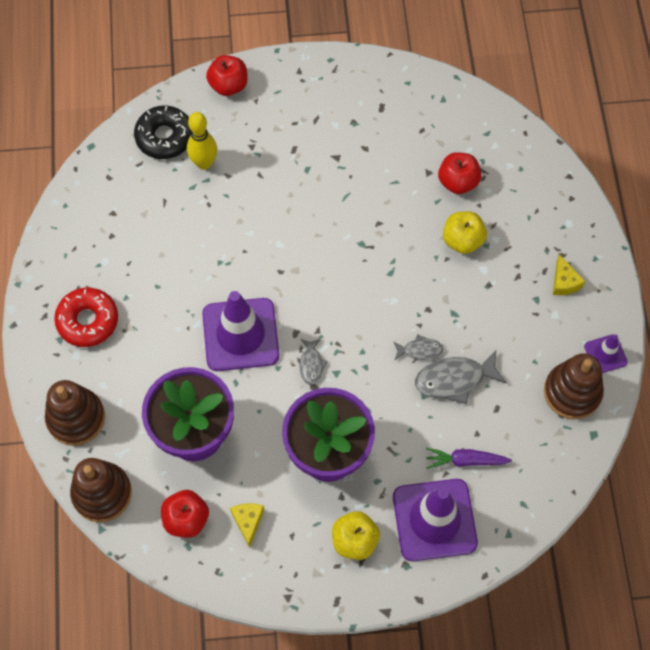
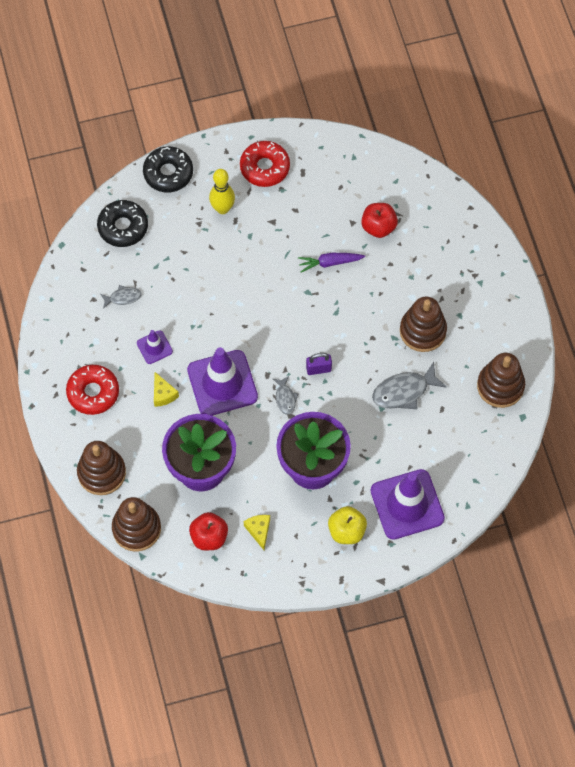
camera: 10 degrees left, 0 degrees up
yellow bowling pin [187,112,217,170] -> yellow bowling pin moved to [209,169,235,214]
red apple [206,55,248,96] -> black donut [143,146,193,192]
grey fish [393,334,444,360] -> grey fish moved to [101,285,142,309]
purple carrot [426,447,512,469] -> purple carrot moved to [298,253,365,272]
yellow apple [443,211,487,254] -> none
yellow cheese [553,254,585,295] -> yellow cheese moved to [154,372,179,407]
purple traffic cone [584,334,628,373] -> purple traffic cone moved to [137,330,173,364]
none -> red donut [240,141,290,187]
none -> purple padlock [306,353,332,375]
none -> brown stacking toy [400,296,447,352]

